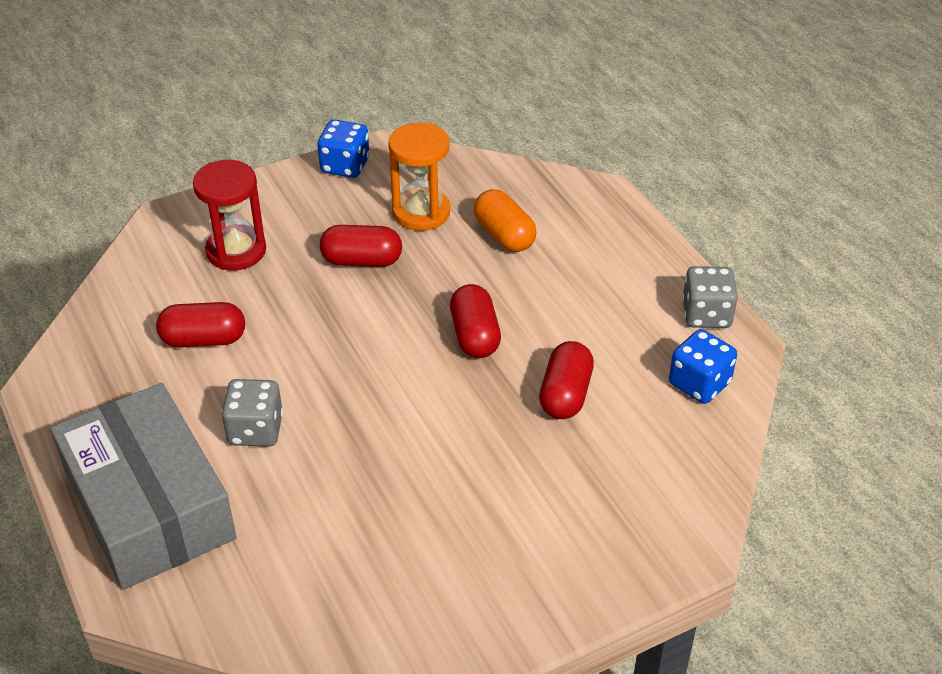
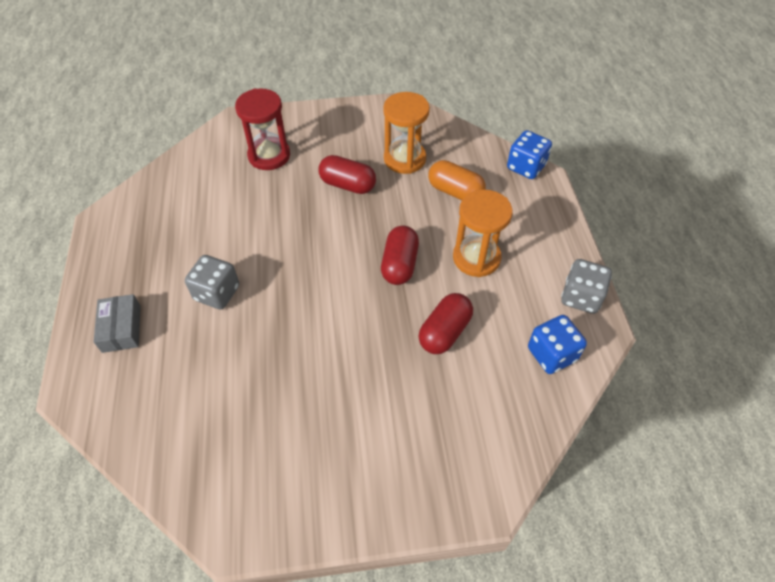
camera: 20 degrees right, 10 degrees up
grey box [50,383,237,590] -> grey box [93,294,141,353], size x0.41
red capsule [156,302,245,347] -> none
blue dice [317,120,370,178] -> blue dice moved to [507,130,552,179]
orange capsule [474,189,537,252] -> orange capsule turned 45 degrees counterclockwise [428,160,486,200]
none -> orange hourglass [453,190,513,277]

